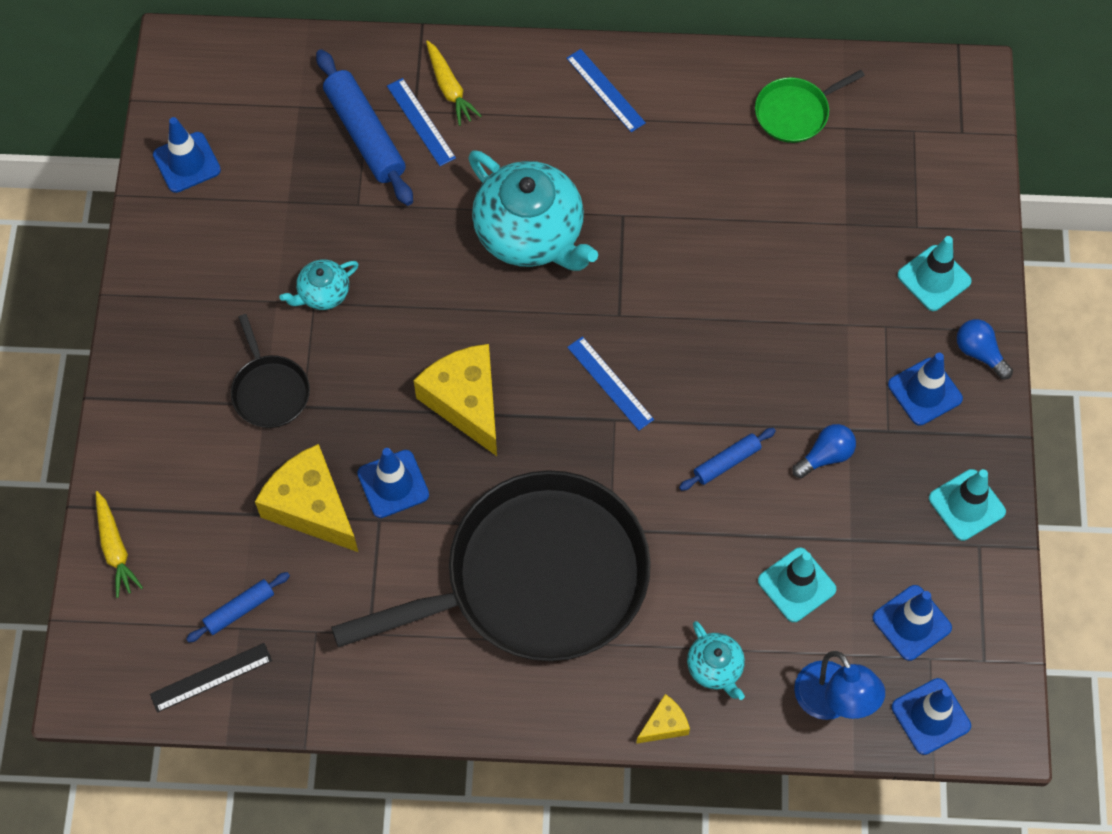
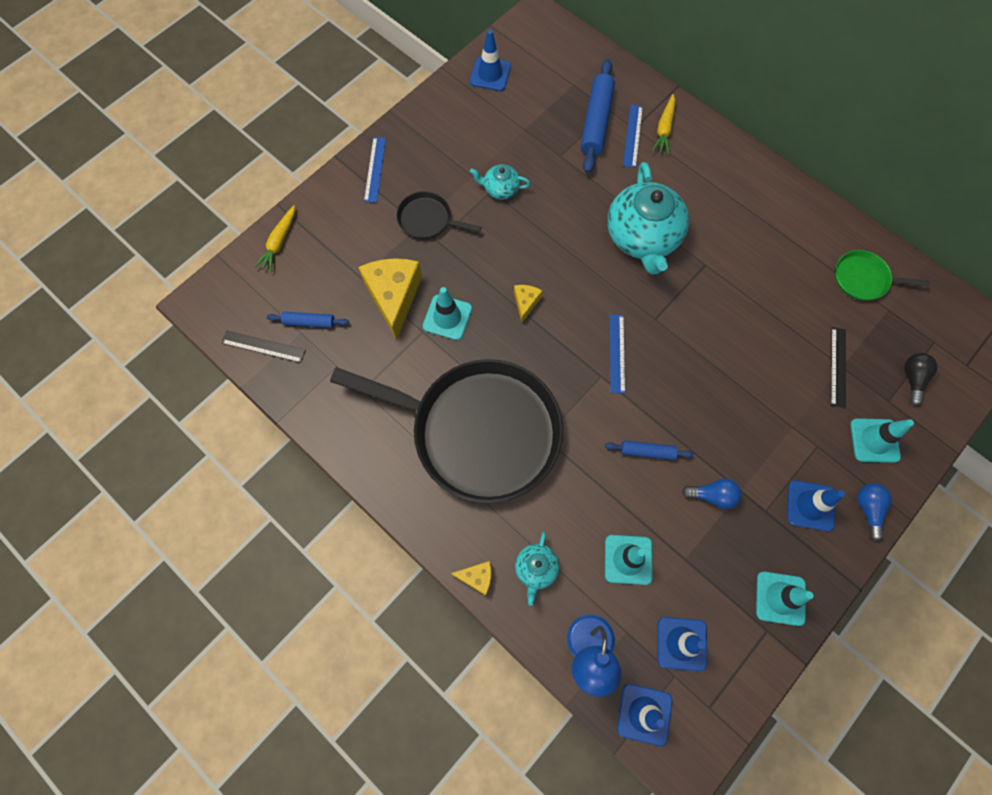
camera: 40 degrees right, 5 degrees up
black pan [231,314,310,428] -> black pan turned 90 degrees clockwise [397,191,482,239]
blue traffic cone [357,448,429,518] -> turquoise traffic cone [423,287,472,340]
yellow cheese [414,344,497,456] -> yellow cheese [514,285,542,323], size x0.48
blue ruler [566,49,646,132] -> blue ruler moved to [364,137,386,203]
none -> black ruler [831,327,846,408]
none -> black light bulb [904,353,938,406]

